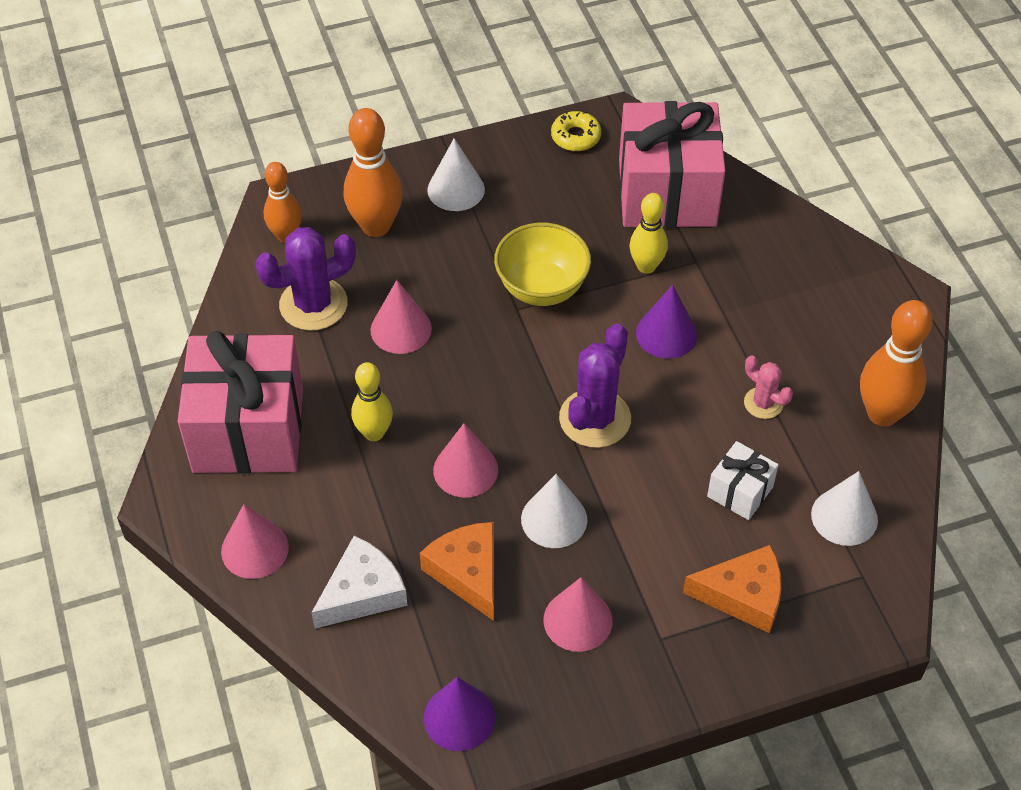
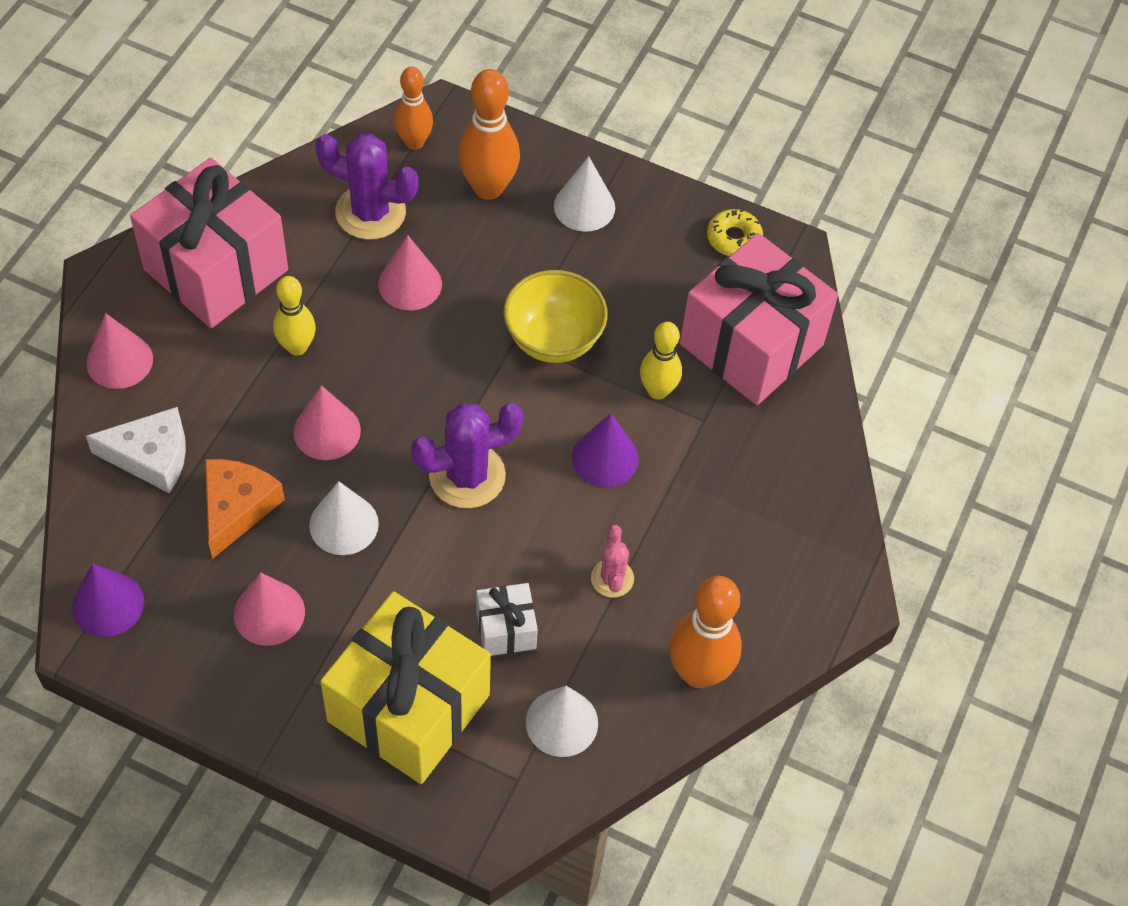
camera: 40 degrees right, 5 degrees up
orange cheese [683,545,782,633] -> yellow gift [320,591,491,784]

